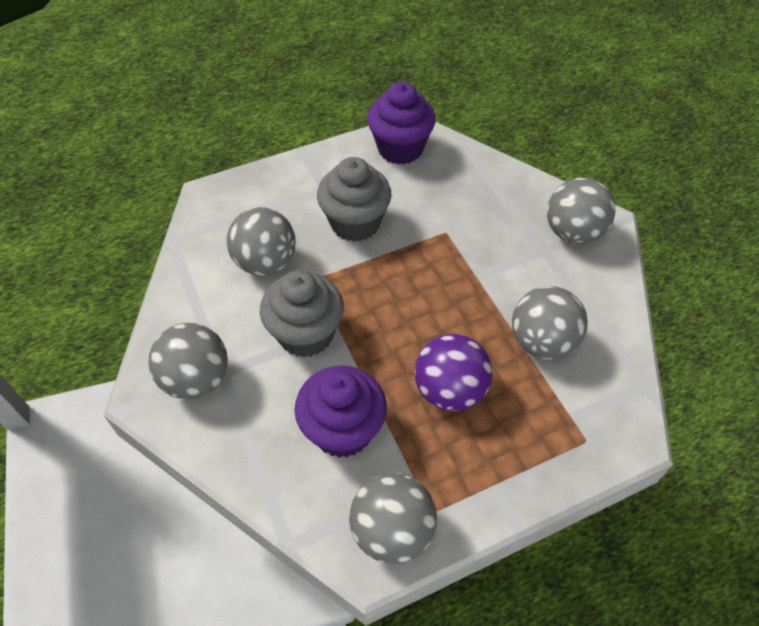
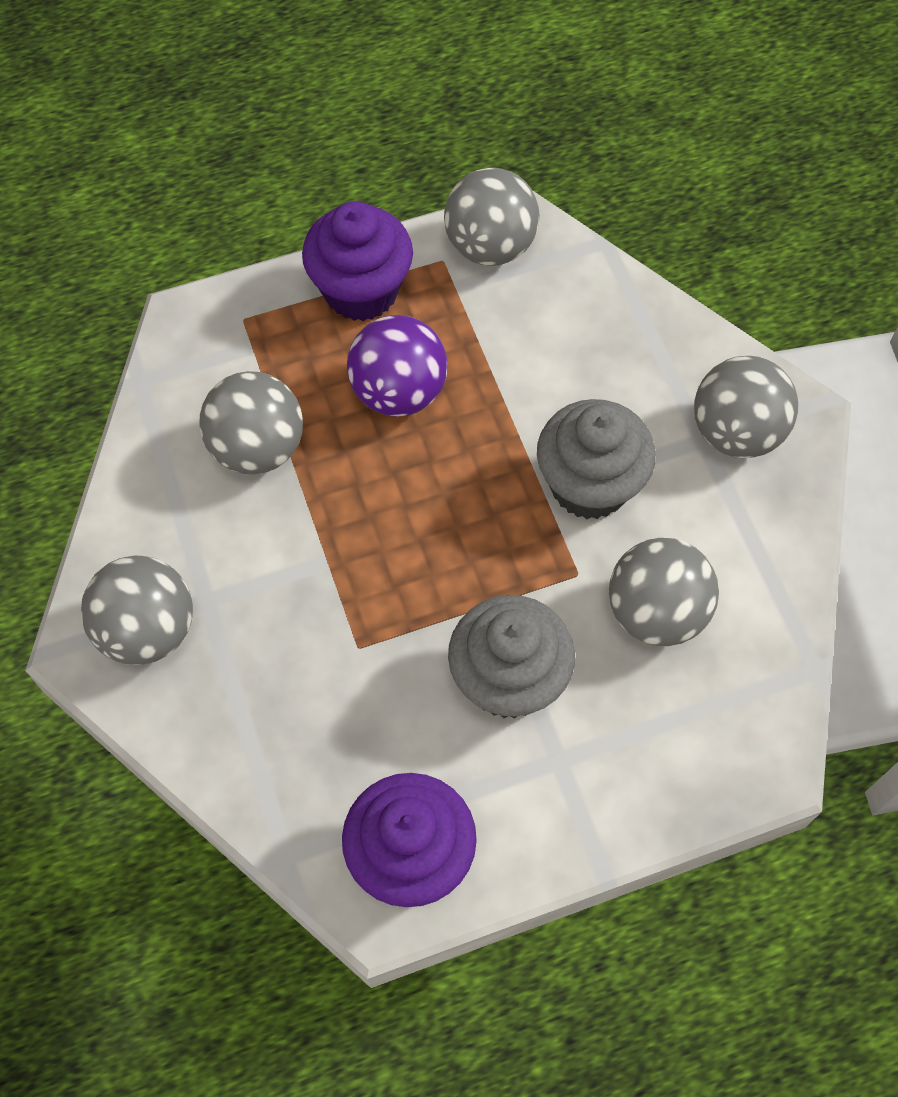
camera: 175 degrees left, 10 degrees up
purple cupcake [295,365,387,458] -> purple cupcake moved to [302,201,413,321]

